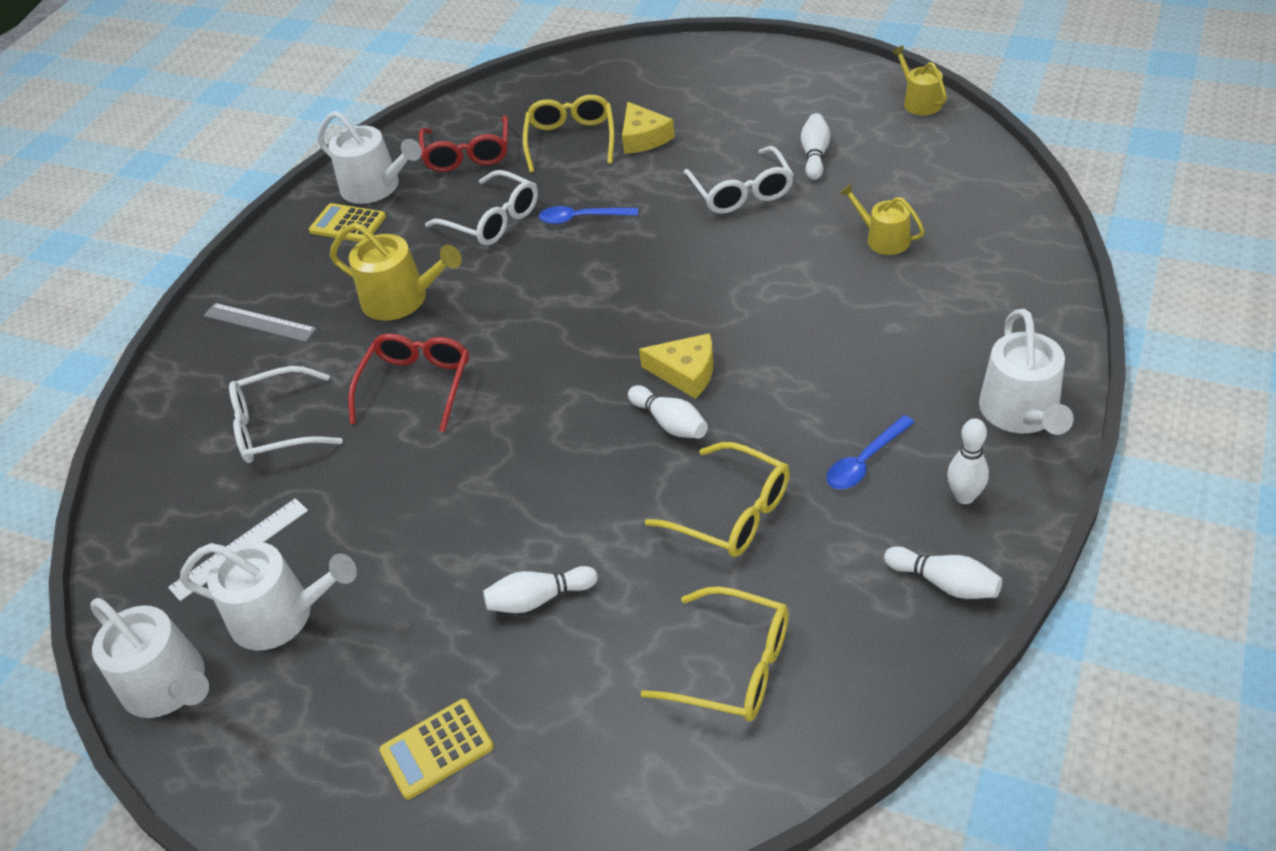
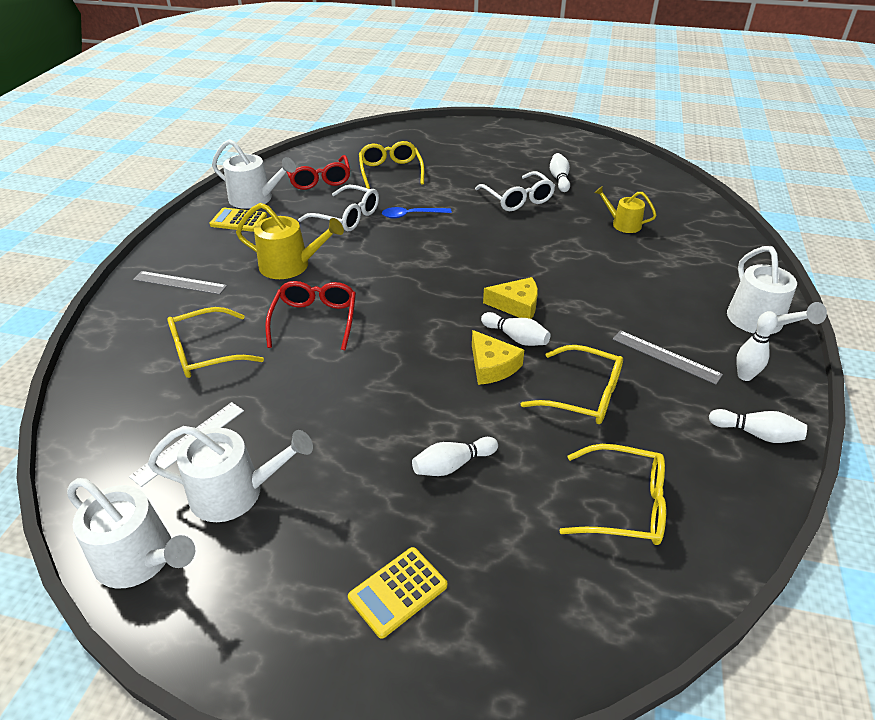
camera: 15 degrees left, 5 degrees down
white glasses [229,366,343,463] -> yellow glasses [167,307,264,378]
yellow cheese [622,102,675,154] -> yellow cheese moved to [472,330,524,385]
blue spoon [826,415,915,489] -> grey ruler [613,330,723,384]
yellow watering can [891,46,947,115] -> none

